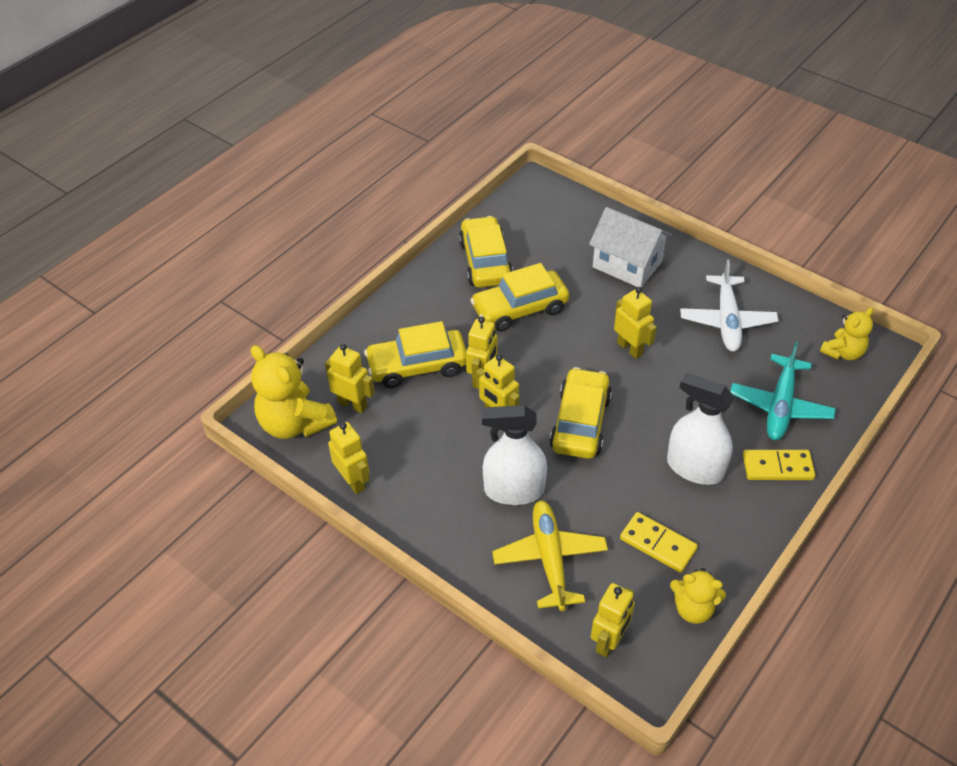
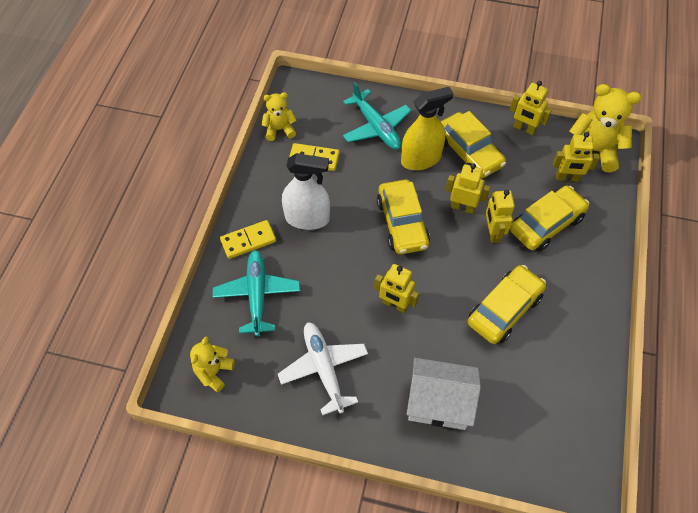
camera: 155 degrees right, 10 degrees up
yellow car [459,216,513,288] -> yellow car moved to [441,111,506,178]
white spray bottle [482,405,547,505] -> yellow spray bottle [401,87,454,170]
yellow plane [492,500,608,611] -> turquoise plane [343,82,411,149]
yellow robot [591,583,635,657] -> none

